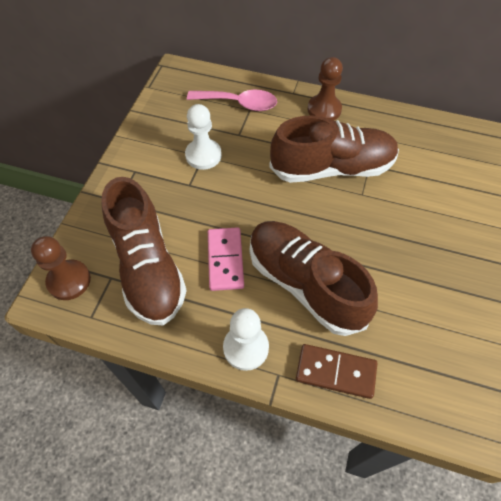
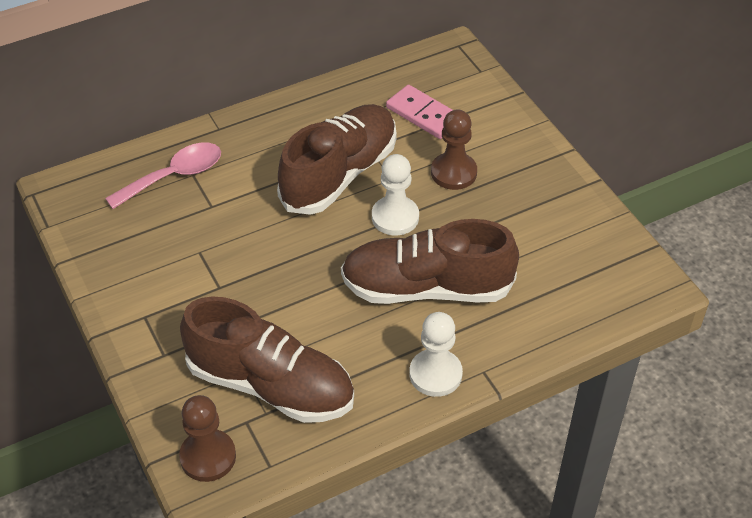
camera: 45 degrees left, 10 degrees down
white pawn [185,104,222,170] -> white pawn moved to [372,154,419,235]
pink domino [208,227,244,291] -> pink domino moved to [386,85,452,139]
brown domino [296,344,377,399] -> none
brown pawn [307,57,343,121] -> brown pawn moved to [431,110,477,190]

